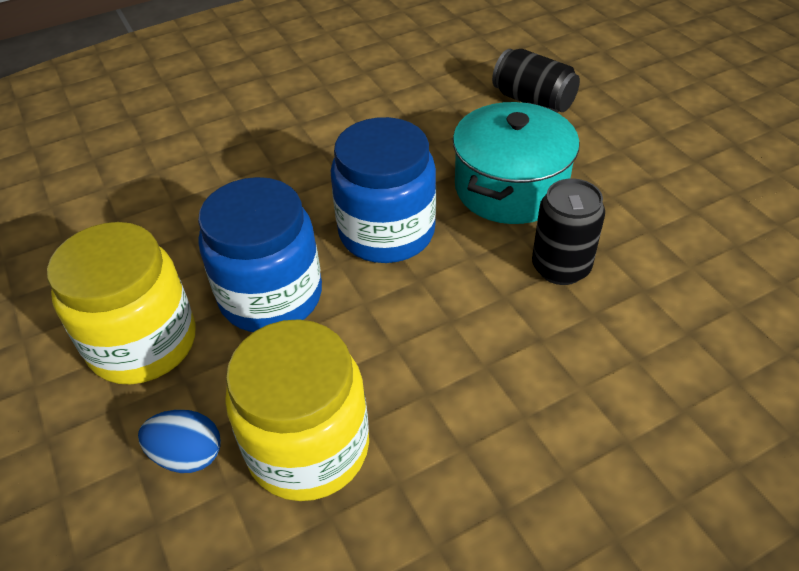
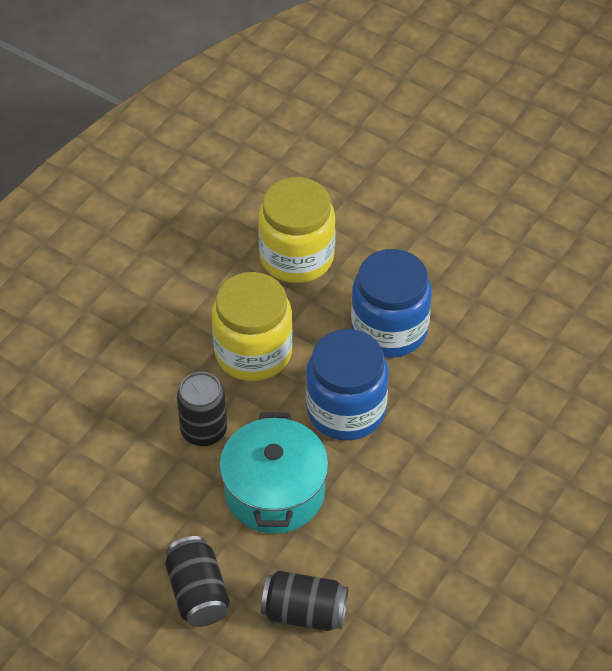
camera: 150 degrees right, 5 degrees up
yellow jar [47,222,196,384] -> yellow jar moved to [212,272,293,381]
blue egg [138,410,221,473] -> none
none -> black can [165,536,230,627]

